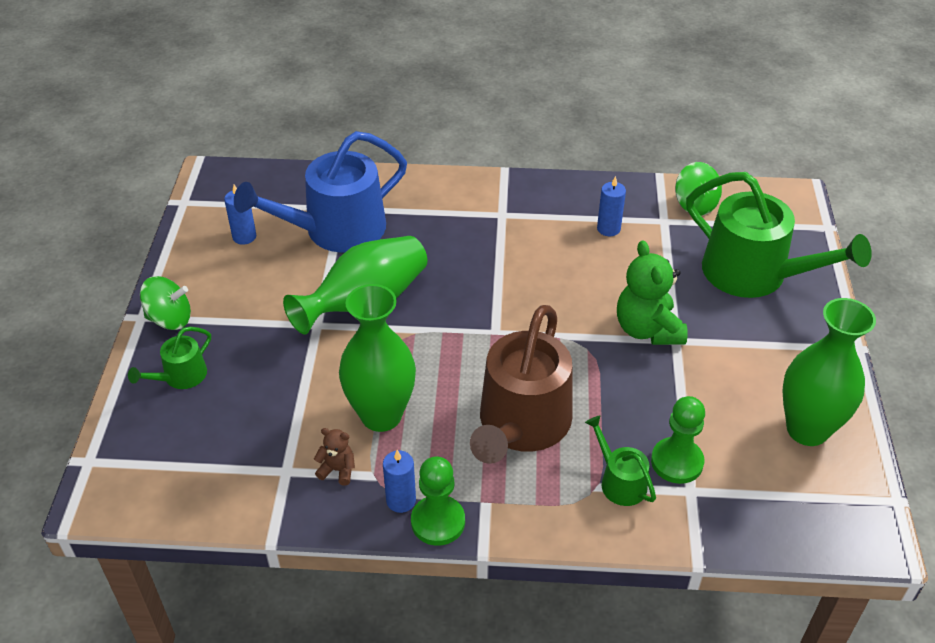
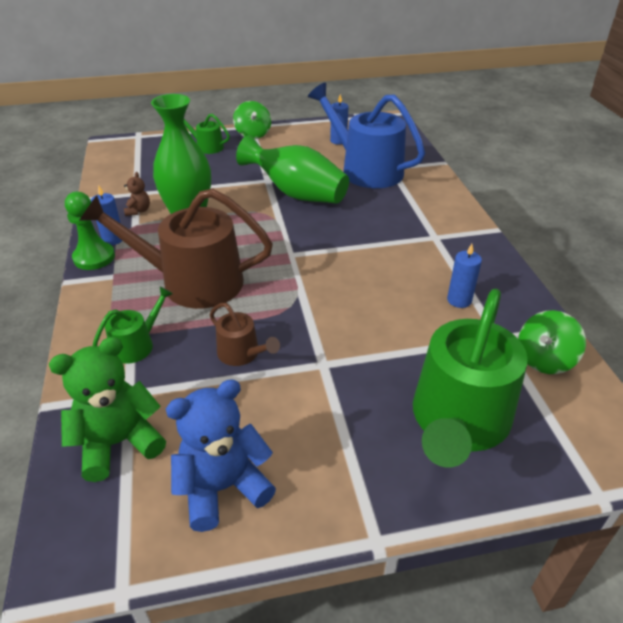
camera: 75 degrees right, 5 degrees down
green teddy bear [617,240,688,345] -> green teddy bear moved to [49,337,166,482]
green pawn [651,396,705,484] -> none
green vase [783,298,876,446] -> blue teddy bear [166,379,276,532]
none -> brown watering can [210,303,280,366]

